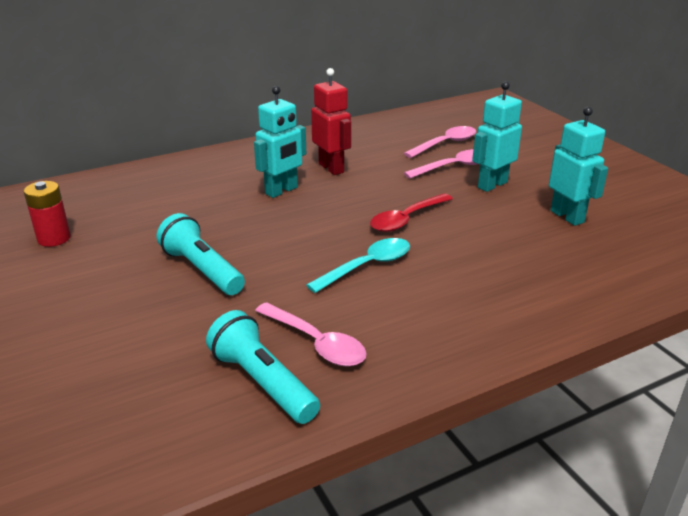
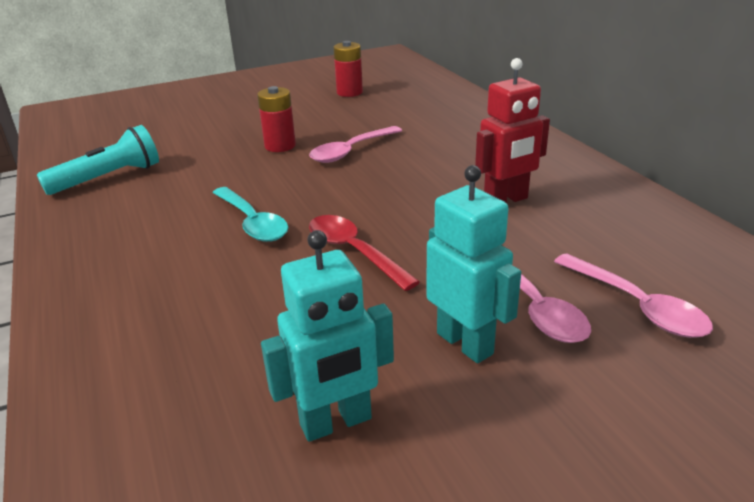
camera: 95 degrees right, 0 degrees up
turquoise flashlight [157,213,245,295] -> red battery [257,86,296,152]
turquoise robot [254,86,306,198] -> none
pink spoon [255,302,367,367] -> pink spoon moved to [309,126,402,163]

